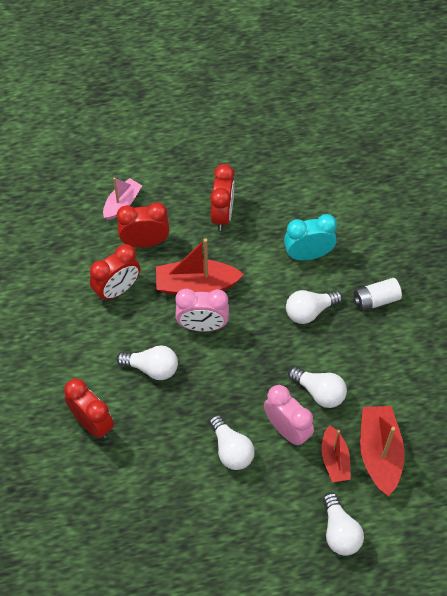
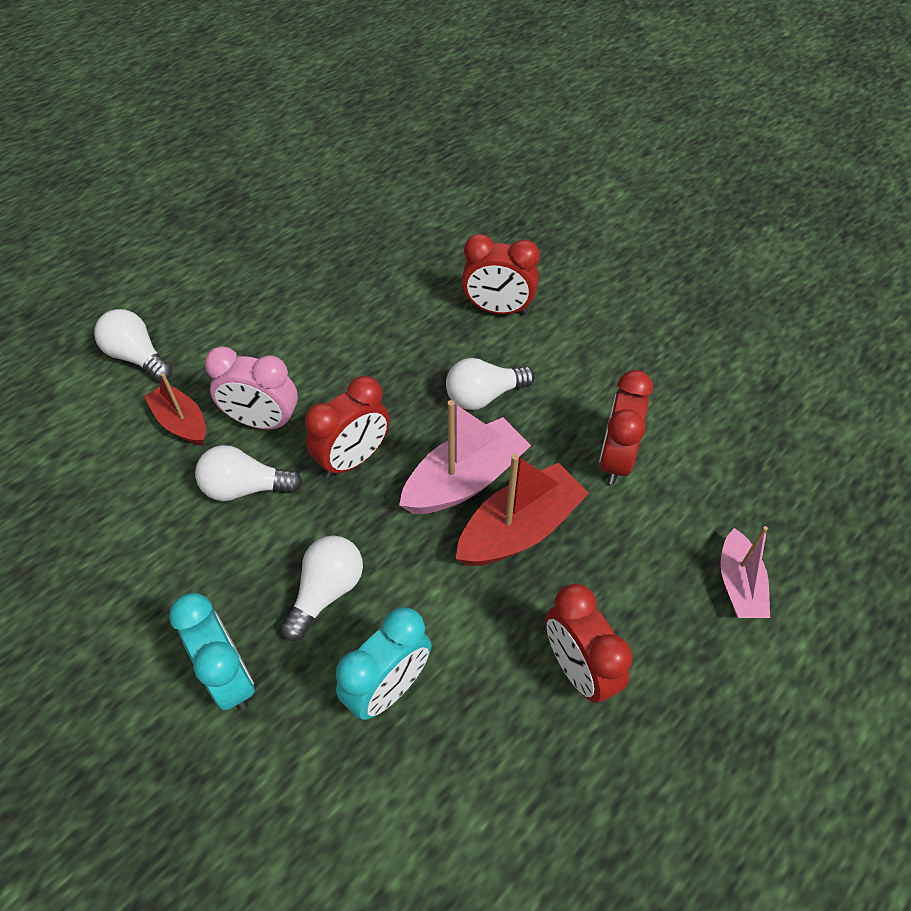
camera: 145 degrees right, 5 degrees down
red clock [117,202,169,248] -> red clock moved to [305,376,390,478]
pink clock [175,289,229,331] -> pink boat [399,400,531,514]
white light bulb [209,415,255,470] -> none
white battery [354,278,402,312] -> turquoise clock [169,593,255,710]
red boat [360,406,405,496] -> none

